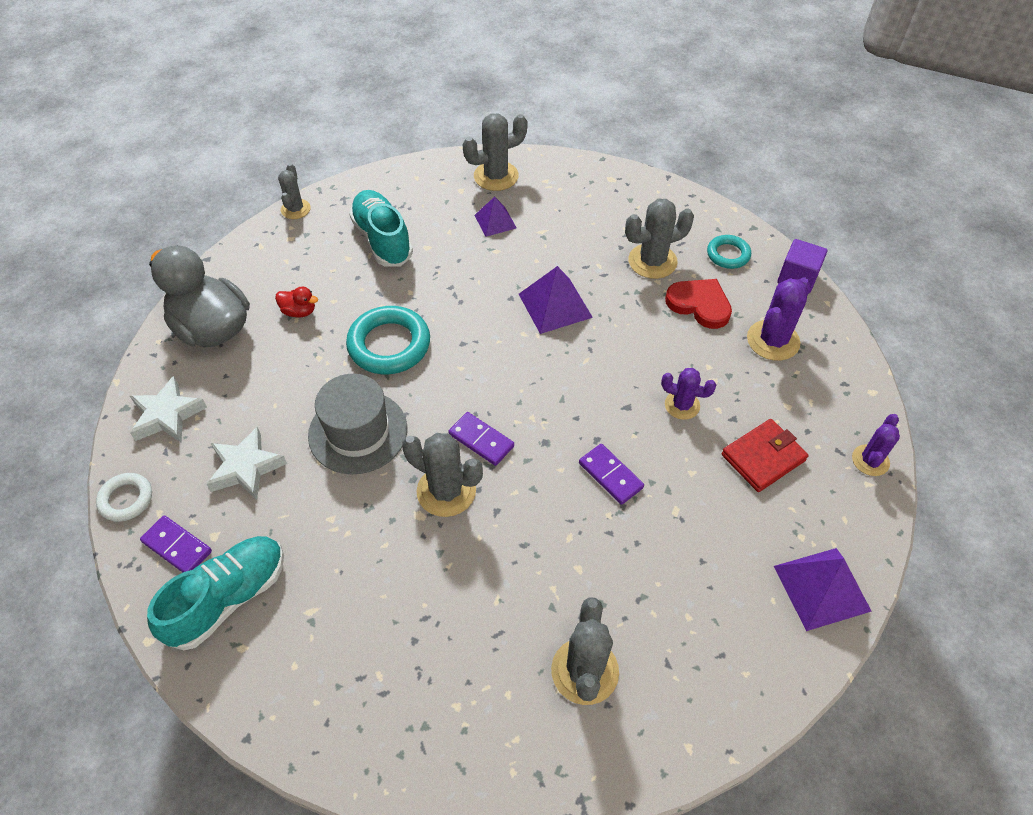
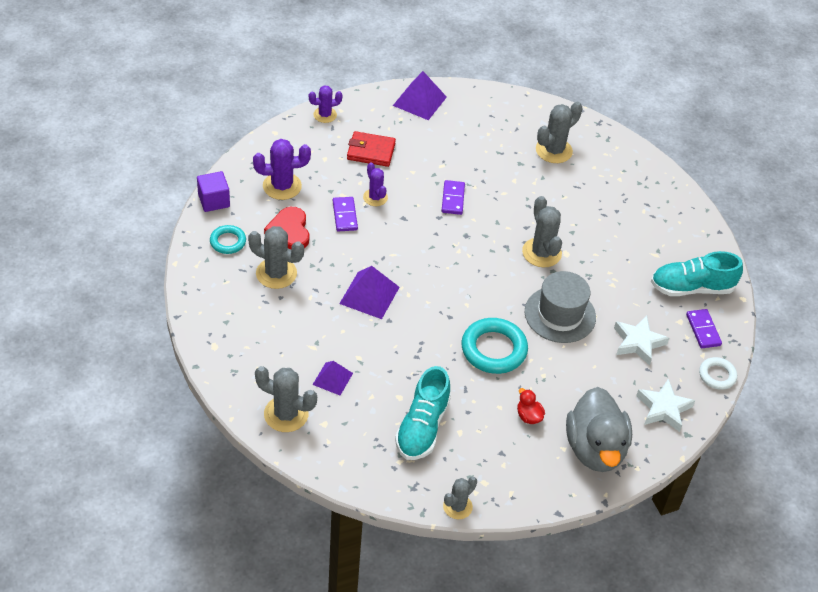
camera: 140 degrees left, 5 degrees down
purple domino [448,412,514,466] -> purple domino moved to [333,197,358,231]

